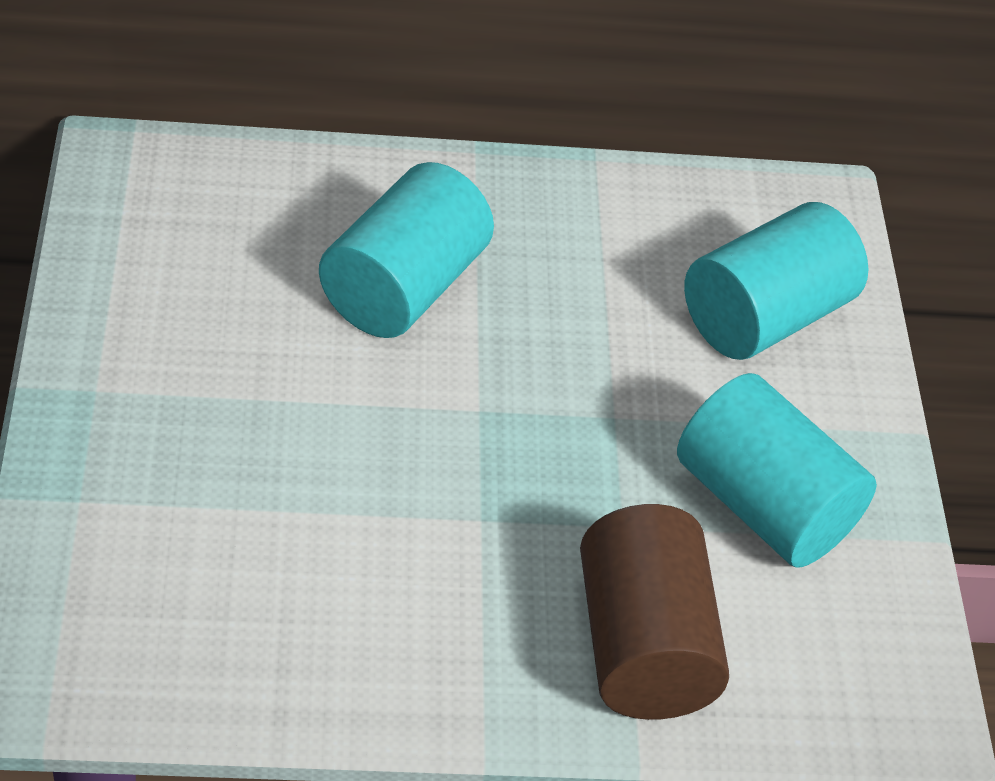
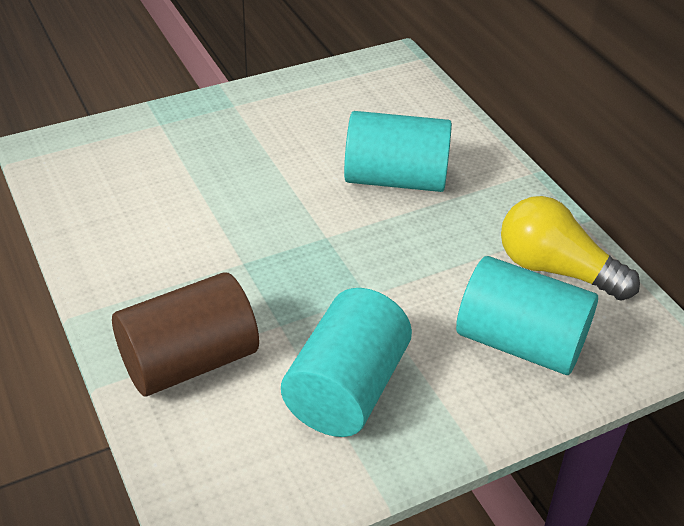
camera: 70 degrees right, 5 degrees down
none -> yellow light bulb [501,196,640,301]

